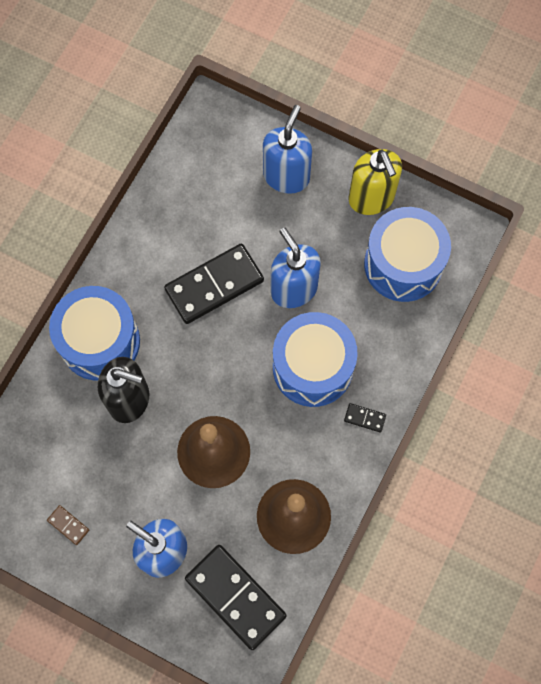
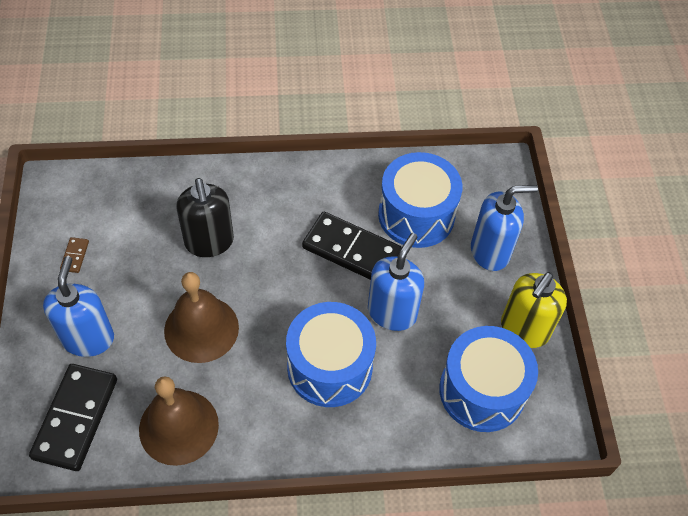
camera: 55 degrees right, 15 degrees down
blue drum [49,286,140,381] -> blue drum moved to [378,152,462,248]
black domino [344,403,386,433] -> none

